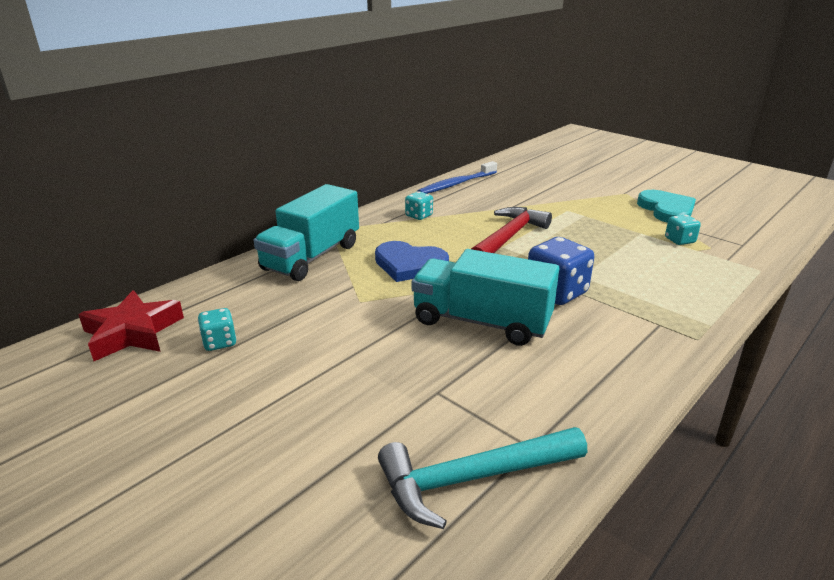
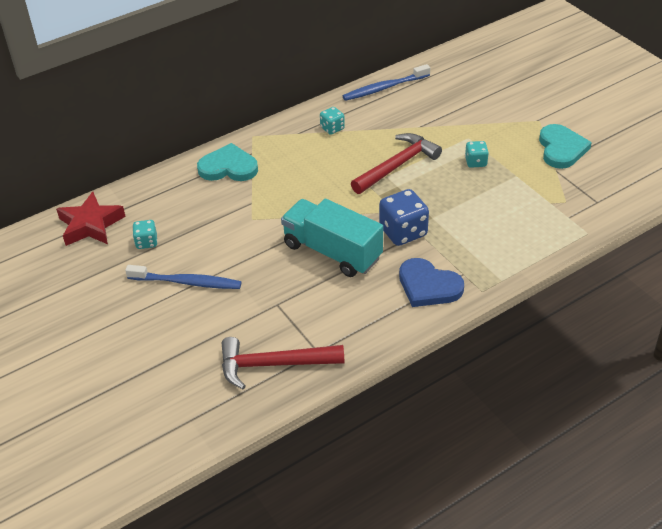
camera: 15 degrees right, 15 degrees up
turquoise truck [254,184,359,281] -> turquoise heart [197,143,258,181]
blue heart [375,241,449,282] -> blue heart moved to [399,258,464,307]
turquoise hammer [378,427,587,529] -> red hammer [222,337,344,389]
turquoise dice [665,215,701,245] -> turquoise dice moved to [465,141,489,168]
none -> blue toothbrush [125,265,241,289]

